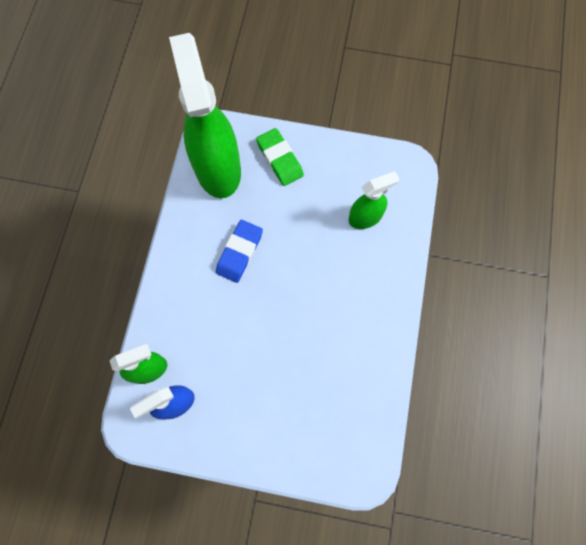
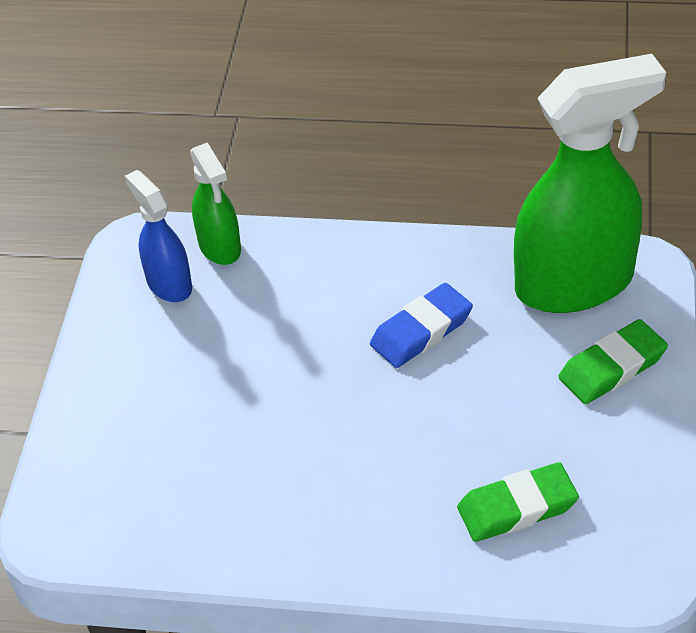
camera: 90 degrees right, 25 degrees down
blue eraser [216,220,263,283] -> blue eraser turned 60 degrees counterclockwise [370,283,473,368]
green spray bottle [349,171,399,229] -> green eraser [457,462,579,542]

